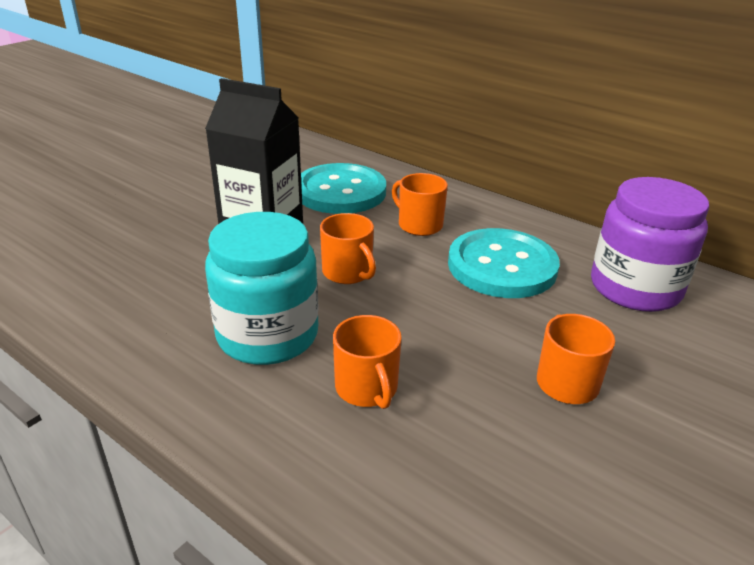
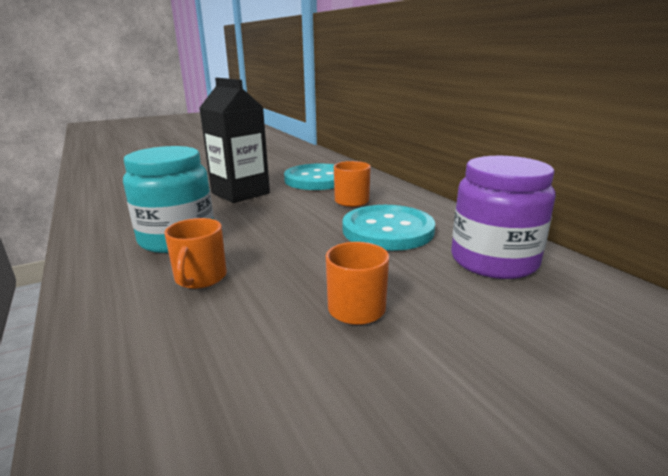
camera: 25 degrees right, 10 degrees down
orange mug [320,213,376,284] -> none

